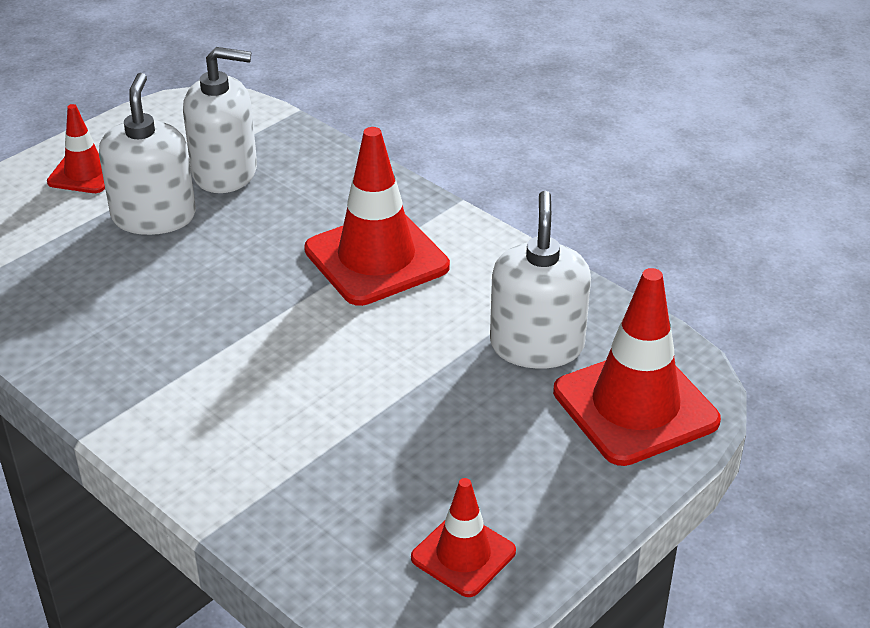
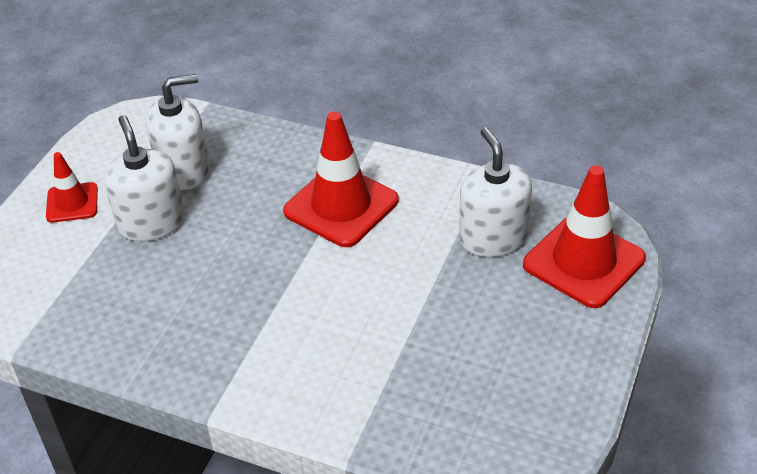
camera: 20 degrees left, 5 degrees up
red traffic cone [411,478,516,597] -> none

